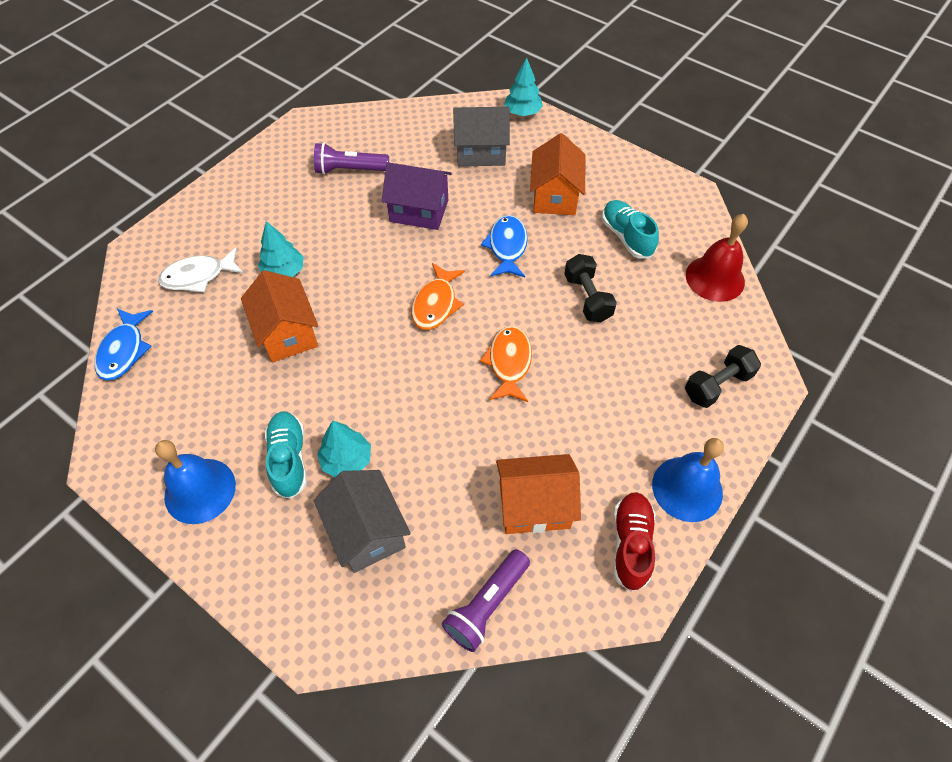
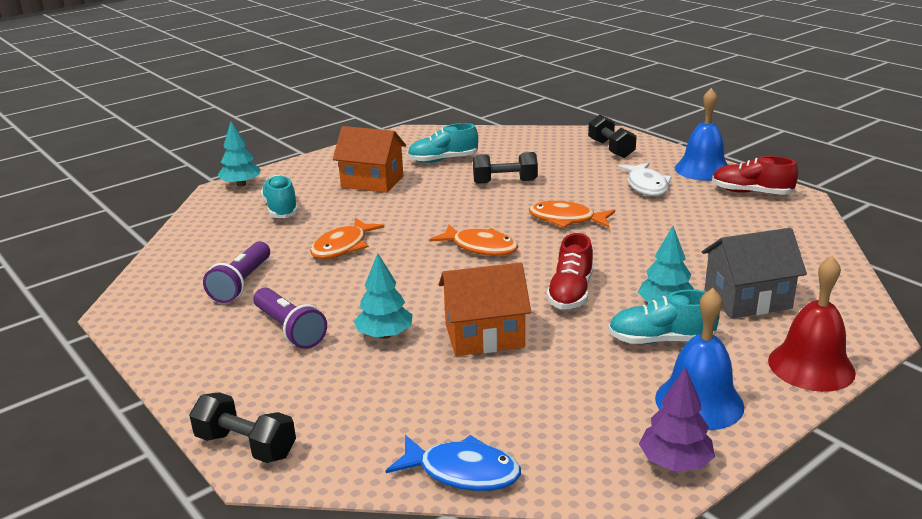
camera: 75 degrees left, 30 degrees down
white fish [158,248,243,293] -> white fish moved to [618,162,672,196]
purple house [382,162,452,230] -> orange fish [310,217,385,259]
purple flashlight [442,549,530,652] -> purple flashlight moved to [253,287,327,349]
grey house [453,107,510,166] -> turquoise shoe [261,175,298,218]
blue fish [481,215,528,277] -> none
orange house [496,454,581,534] -> none
red bell [686,214,748,302] -> red bell moved to [768,256,856,392]
none -> black dumbbell [189,392,296,463]
none -> red shoe [546,233,593,310]
none -> purple tree [639,367,715,471]

